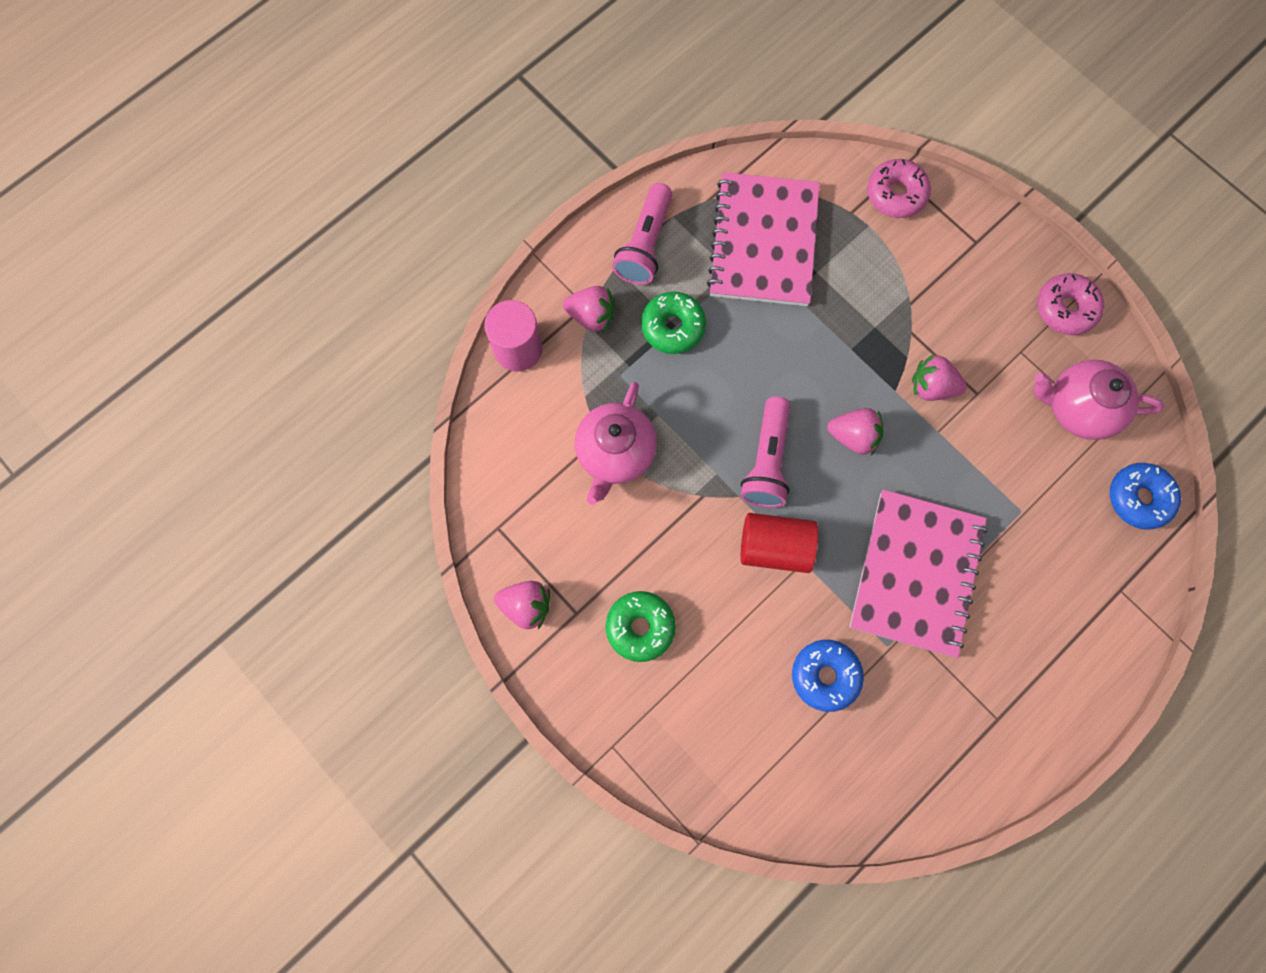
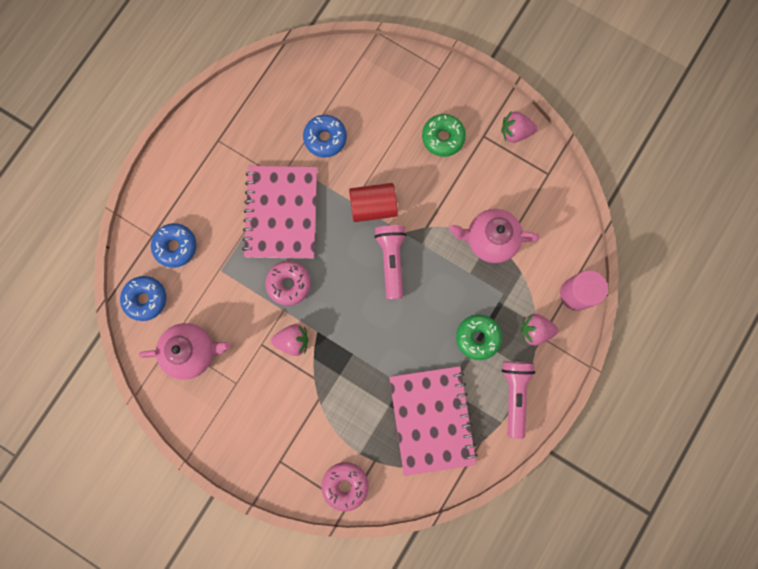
camera: 165 degrees right, 5 degrees up
pink teapot [575,382,657,505] -> pink teapot turned 90 degrees counterclockwise [449,209,540,263]
pink strawberry [827,408,883,455] -> none
pink donut [1037,273,1104,335] -> pink donut moved to [265,261,311,306]
none -> blue donut [151,223,196,268]

